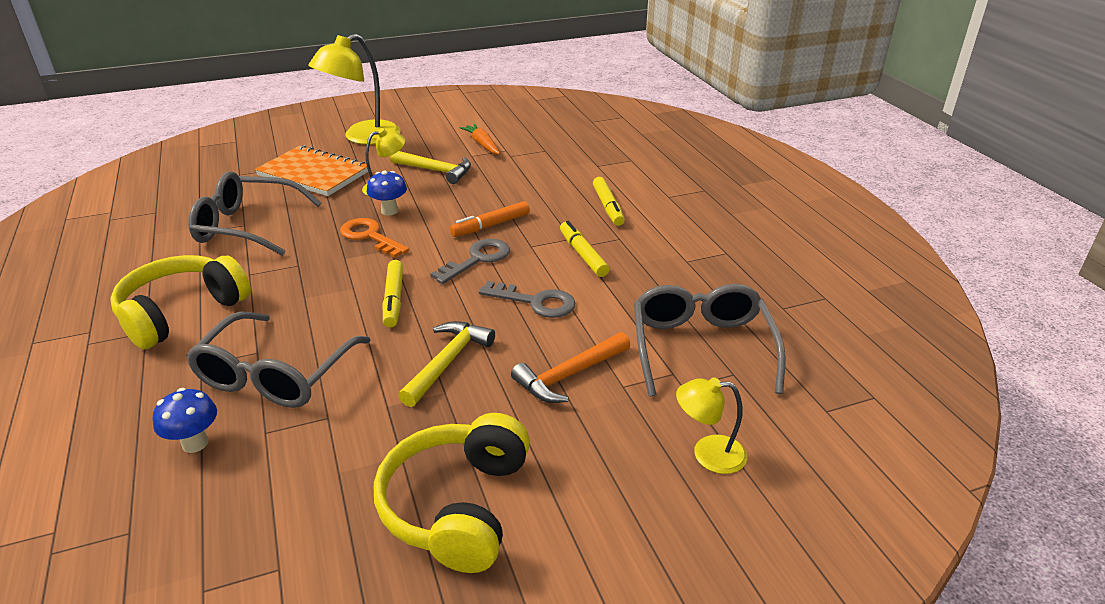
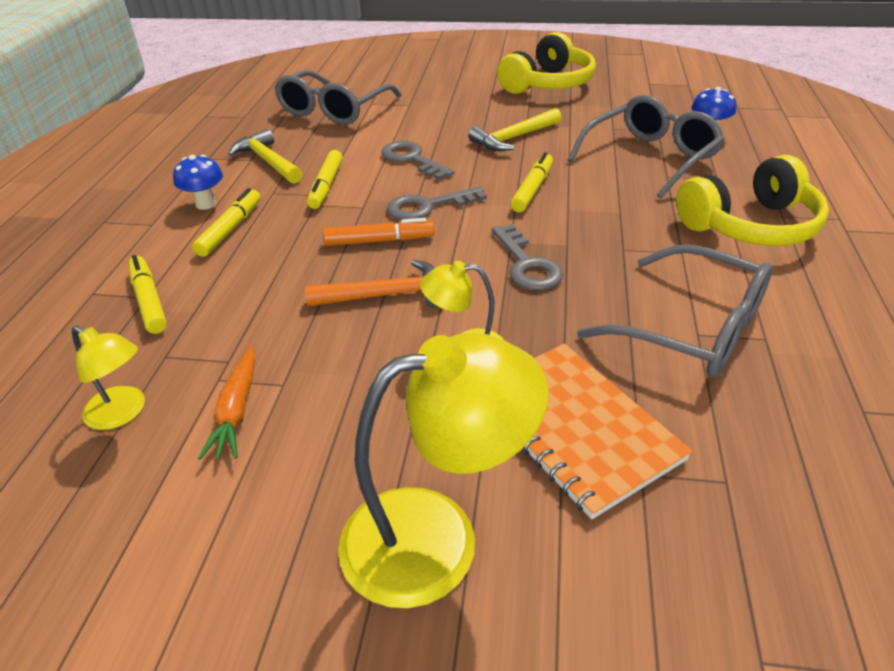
camera: 150 degrees left, 5 degrees up
orange key [340,218,409,258] -> grey key [492,224,563,290]
blue mushroom [367,171,407,216] -> blue mushroom moved to [173,155,223,210]
yellow hammer [390,151,471,184] -> yellow hammer moved to [228,129,302,184]
orange hammer [511,332,631,403] -> orange hammer moved to [305,260,438,308]
yellow lamp [676,377,747,474] -> yellow lamp moved to [72,326,145,430]
none -> yellow marker [128,255,167,334]

